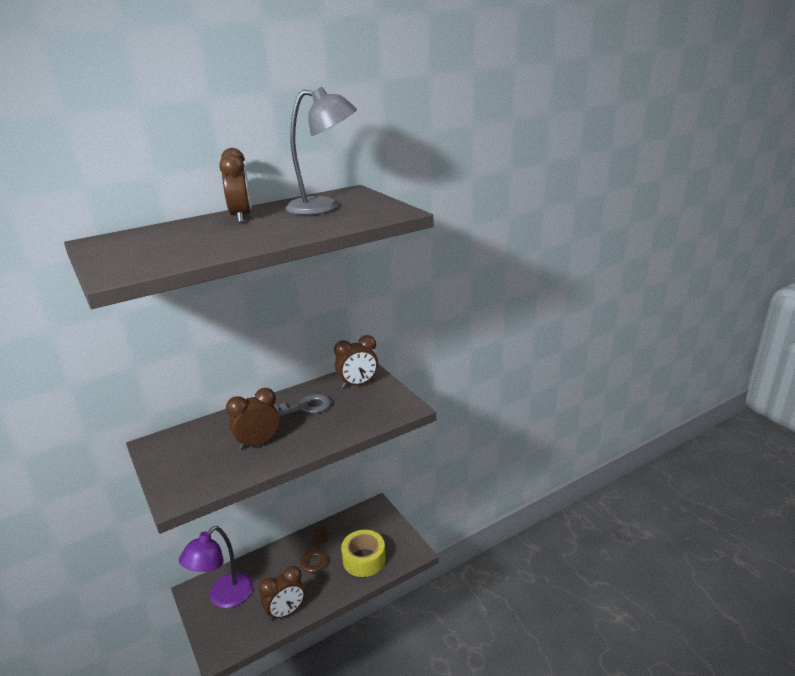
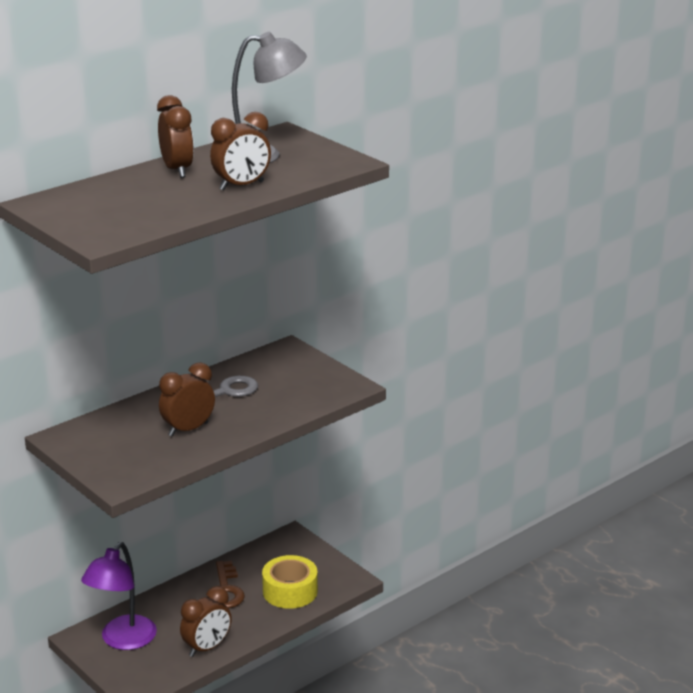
camera: 10 degrees left, 0 degrees up
brown clock [334,335,378,389] -> brown clock moved to [210,112,271,191]

